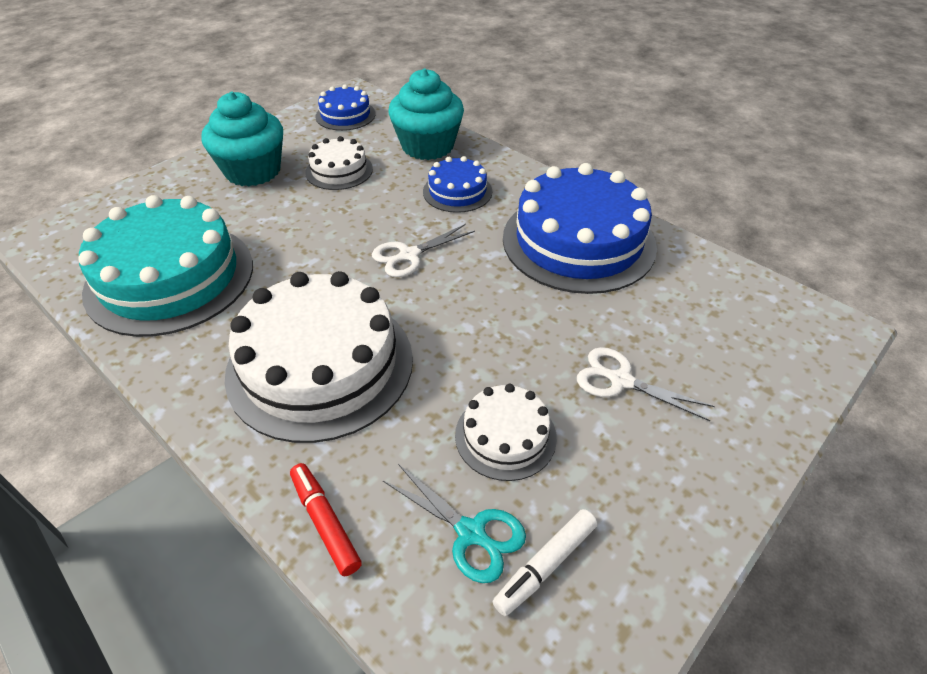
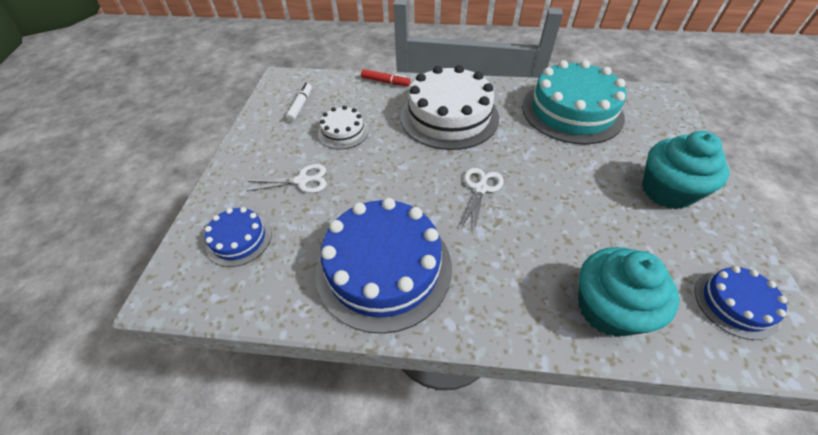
camera: 145 degrees right, 5 degrees up
white cake [305,136,373,190] -> none
turquoise scissors [383,464,526,583] -> none
blue cake [423,156,493,213] -> blue cake moved to [205,207,272,267]

